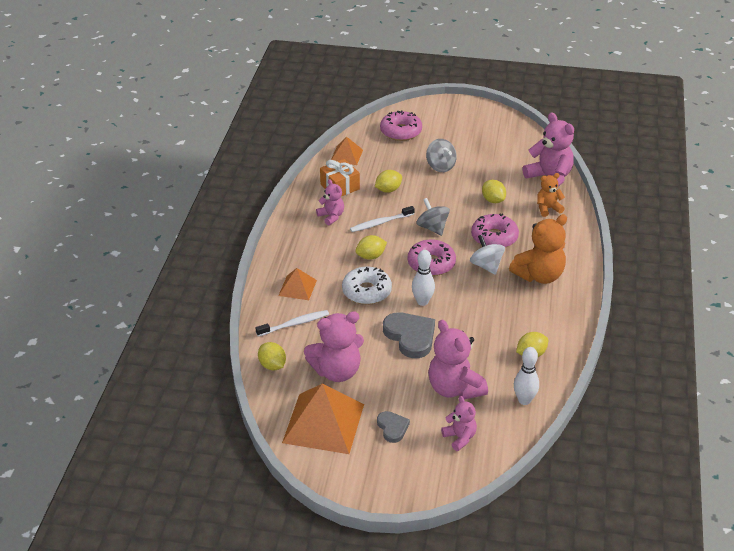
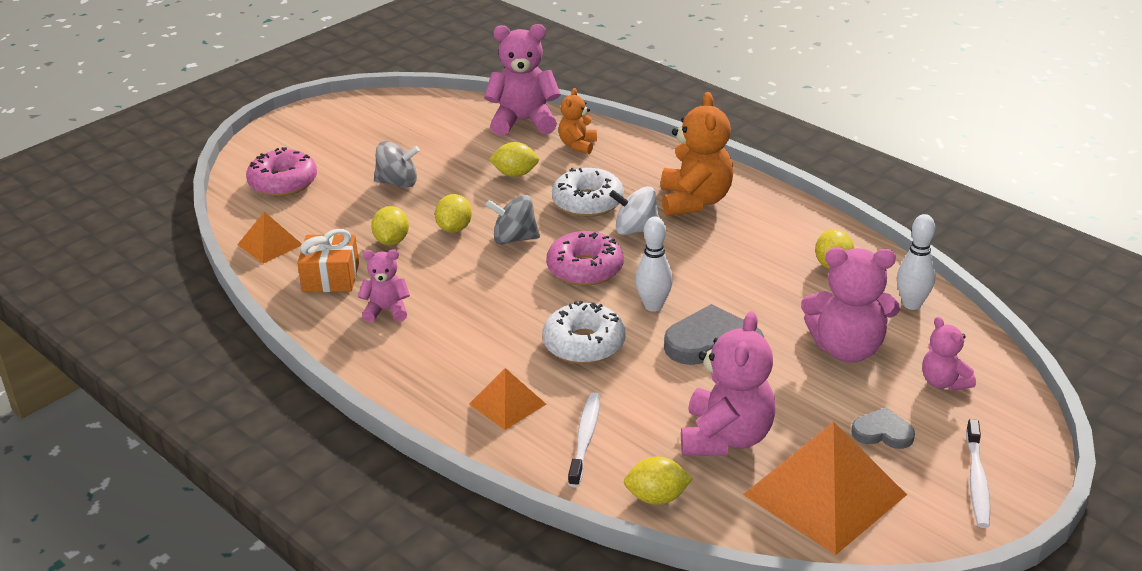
camera: 55 degrees left, 5 degrees down
white toothbrush [350,206,415,232] -> white toothbrush moved to [966,419,990,528]
yellow lemon [356,235,387,260] -> yellow lemon moved to [435,194,472,233]
pink teddy bear [441,396,477,451] -> pink teddy bear turned 120 degrees counterclockwise [922,317,976,391]
pink donut [471,214,519,247] -> white donut [552,168,624,217]

